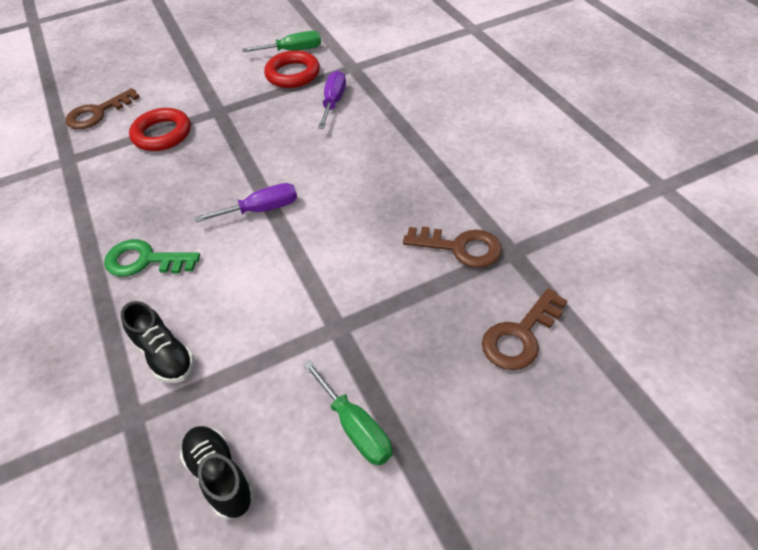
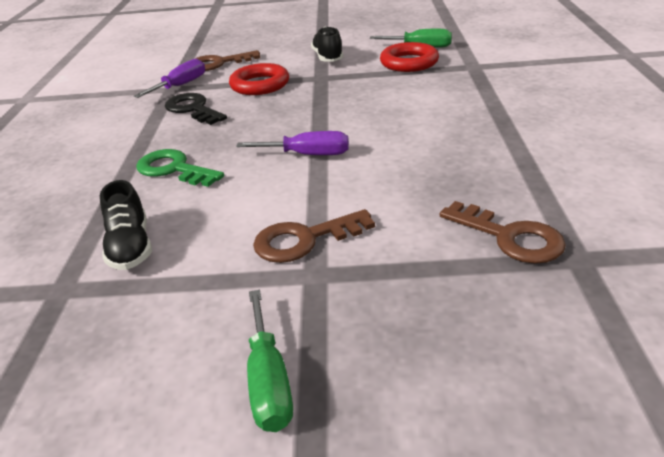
camera: 25 degrees right, 15 degrees down
black shoe [180,426,254,519] -> black shoe moved to [311,27,343,62]
purple screwdriver [318,70,346,129] -> purple screwdriver moved to [134,59,205,98]
brown key [482,288,567,370] -> brown key moved to [253,209,375,263]
none -> black key [165,93,227,125]

